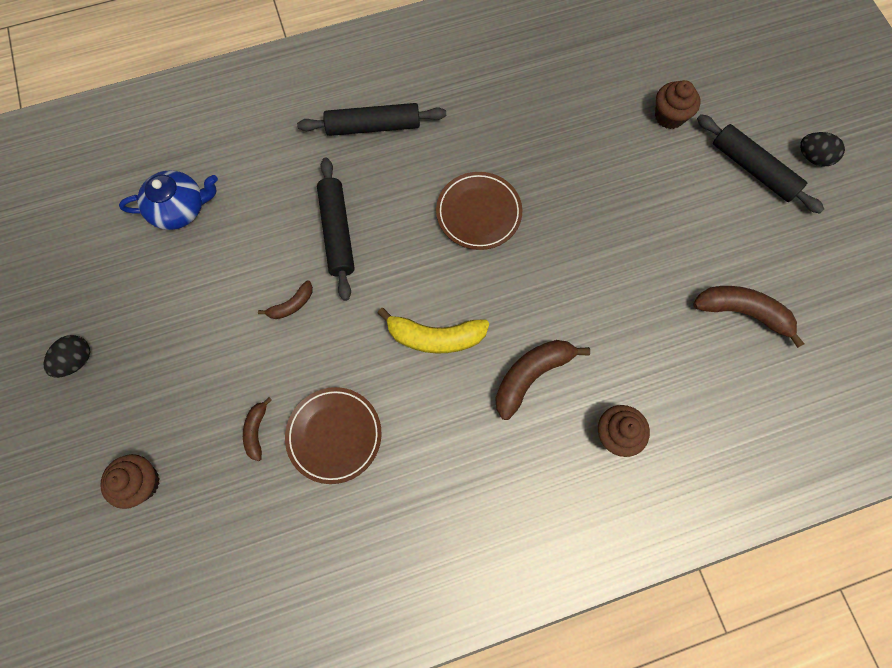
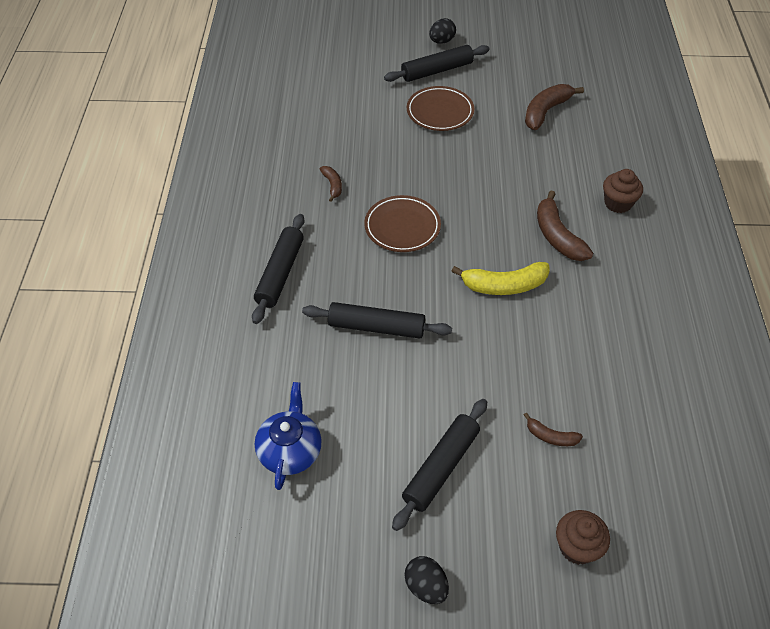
camera: 70 degrees left, 20 degrees down
brown banana [258,280,313,319] -> brown banana moved to [320,166,342,202]
brown plate [285,387,382,484] -> brown plate moved to [407,86,474,131]
yellow banana [378,308,489,353] -> yellow banana turned 60 degrees clockwise [451,262,550,295]
brown cupcake [655,80,700,129] -> none
none -> black rolling pin [392,399,487,531]

